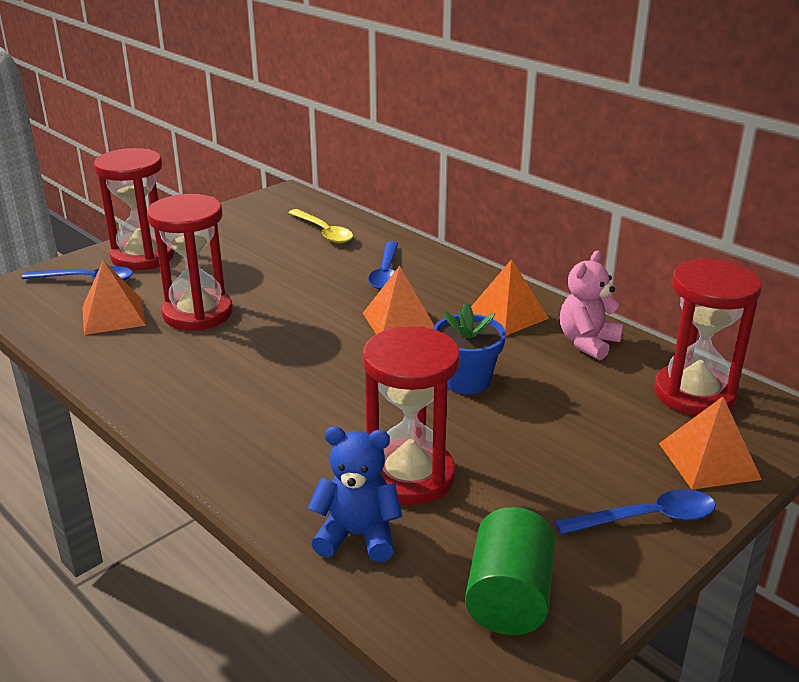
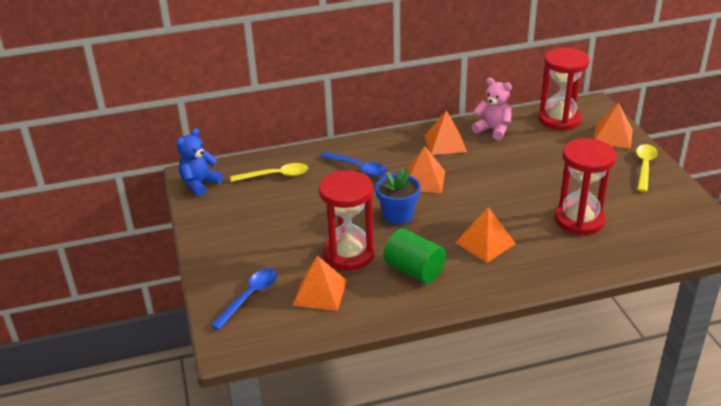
camera: 60 degrees left, 5 degrees up
red hourglass [94,148,174,270] -> none
blue teddy bear [308,426,402,562] -> blue teddy bear moved to [176,128,223,196]
blue flower pot [433,302,506,394] -> blue flower pot moved to [375,168,421,225]
green cylinder [465,507,555,635] -> green cylinder moved to [383,228,446,284]
blue spoon [555,489,716,534] -> yellow spoon [636,144,658,192]
pink teddy bear [560,251,624,360] -> pink teddy bear turned 150 degrees clockwise [471,78,512,140]
none -> orange pyramid [456,207,516,263]

